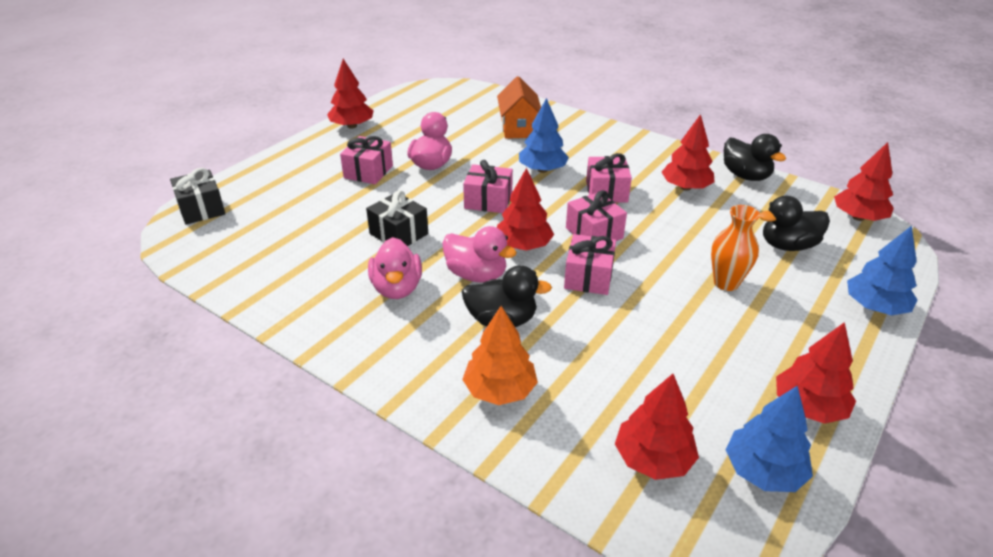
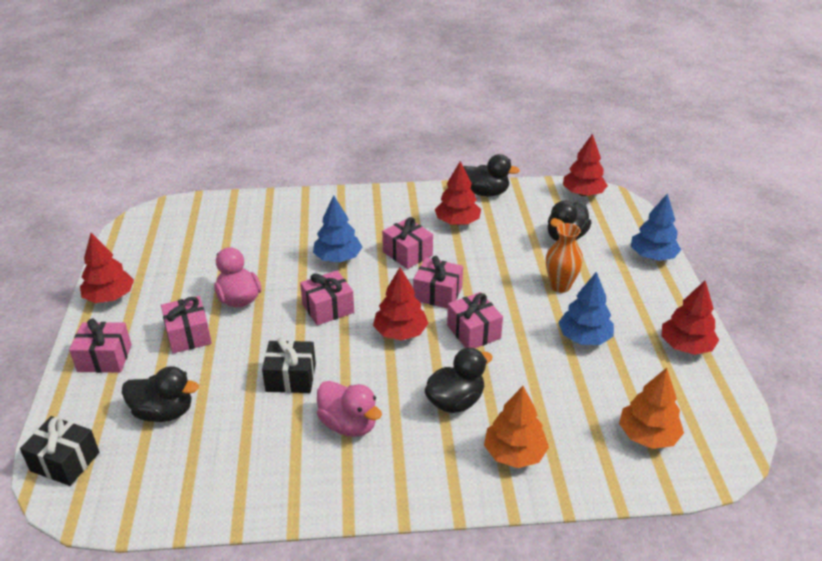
camera: 40 degrees left, 0 degrees up
pink duck [442,226,517,283] -> none
orange house [497,76,541,139] -> none
red tree [615,374,699,480] -> orange tree [619,368,684,449]
blue tree [726,385,813,492] -> blue tree moved to [558,272,614,345]
none -> pink gift [69,319,132,373]
none -> black duck [122,367,199,422]

